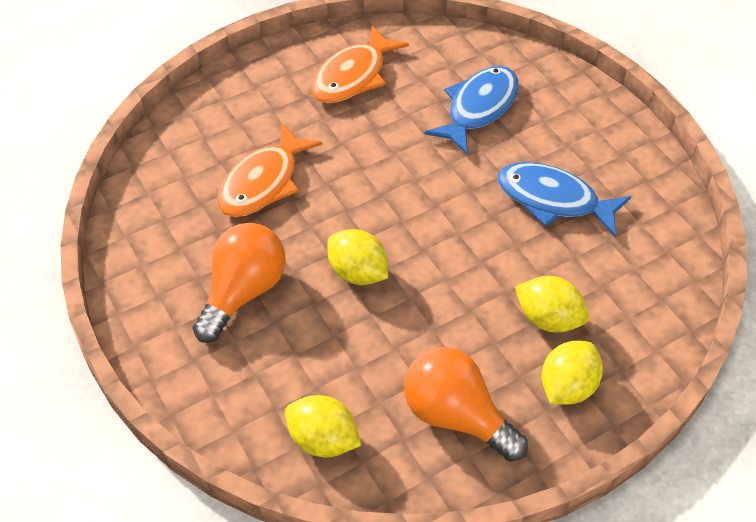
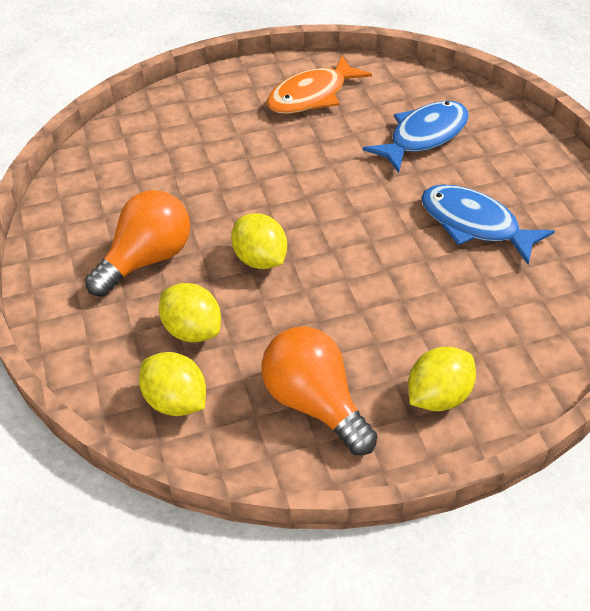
camera: 15 degrees right, 5 degrees down
orange fish [217,123,323,217] -> none
yellow lemon [515,276,589,333] -> yellow lemon moved to [159,283,221,342]

